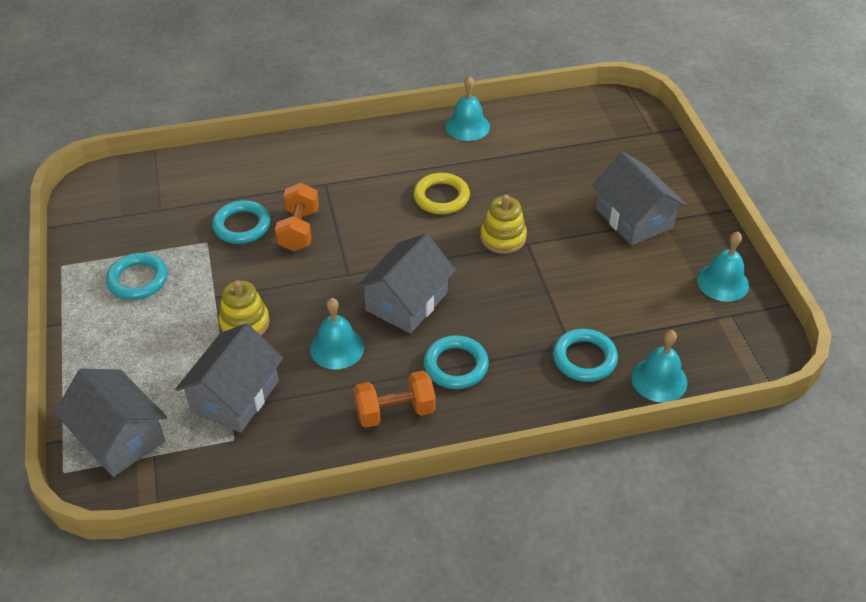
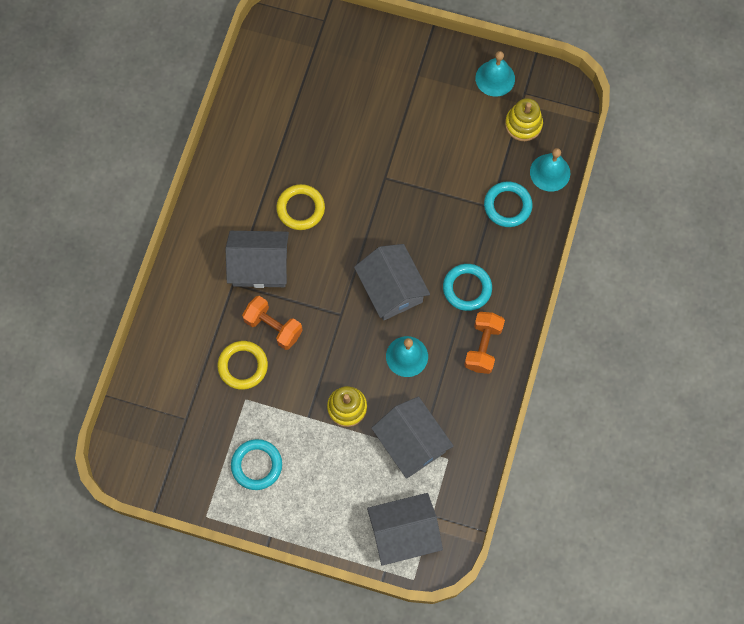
camera: 60 degrees left, 25 degrees up
turquoise ring [212,200,270,244] -> yellow ring [218,341,268,390]
turquoise bell [446,76,490,141] -> none
yellow stacking toy [480,195,527,254] -> yellow stacking toy moved to [505,98,543,141]
grey house [592,152,686,246] -> grey house moved to [225,231,289,288]

